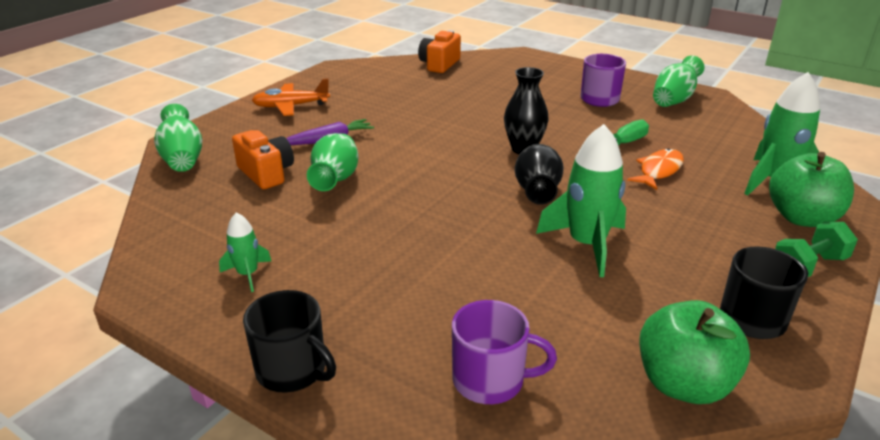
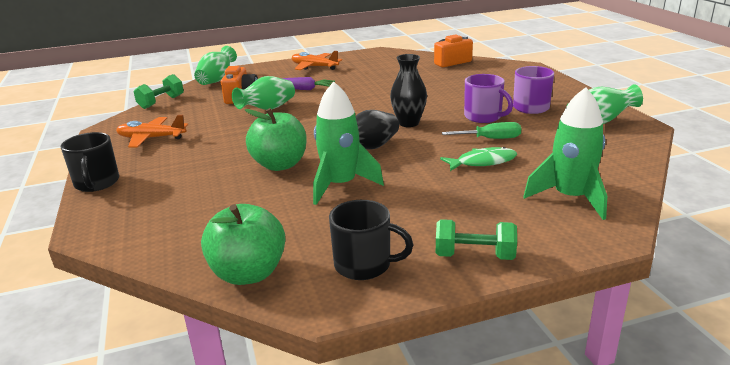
camera: 40 degrees right, 5 degrees down
green rocket [219,212,271,292] -> orange plane [116,115,188,147]
purple mug [452,300,557,404] -> purple mug moved to [464,74,513,123]
orange fish [627,149,684,190] -> green fish [440,147,517,171]
green apple [769,152,854,227] -> green apple moved to [245,108,307,171]
none -> green dumbbell [134,74,184,109]

